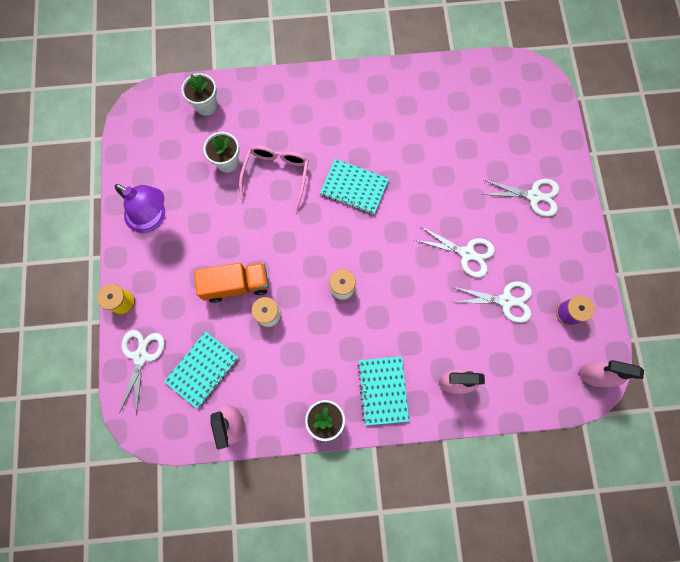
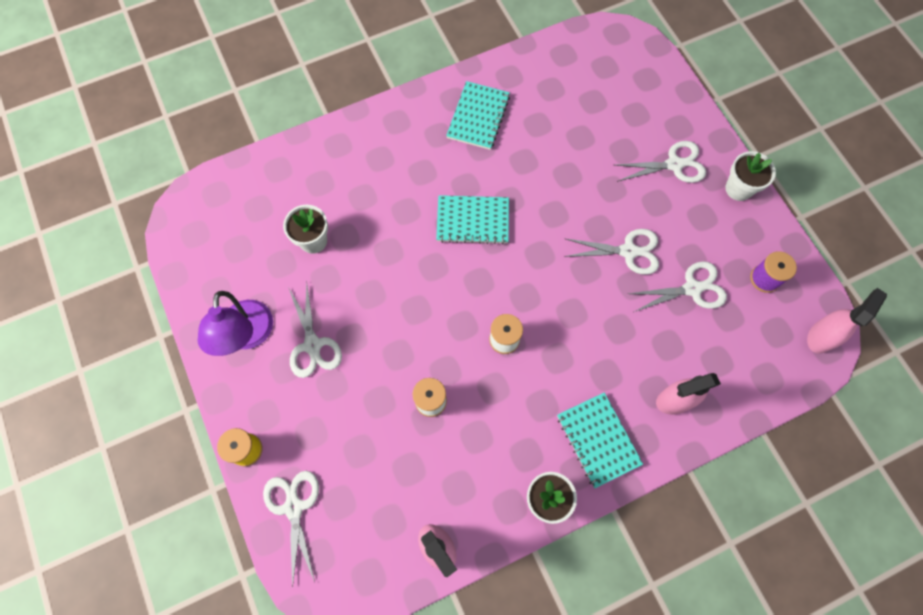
camera: 20 degrees left, 5 degrees down
purple lamp [114,184,165,233] -> purple lamp turned 75 degrees clockwise [198,291,273,356]
turquoise notebook [164,331,238,409] -> turquoise notebook moved to [446,81,510,150]
white flower pot [181,73,217,115] -> white flower pot moved to [725,151,776,201]
orange truck [194,262,269,303] -> none
pink glasses [239,145,309,211] -> none
pink spray bottle [579,360,644,387] -> pink spray bottle turned 135 degrees clockwise [807,288,887,354]
none -> white scissors [288,283,342,378]

